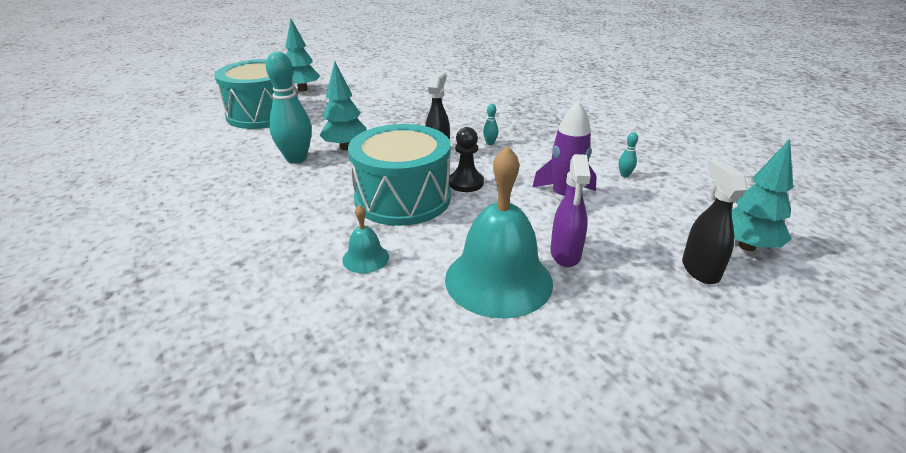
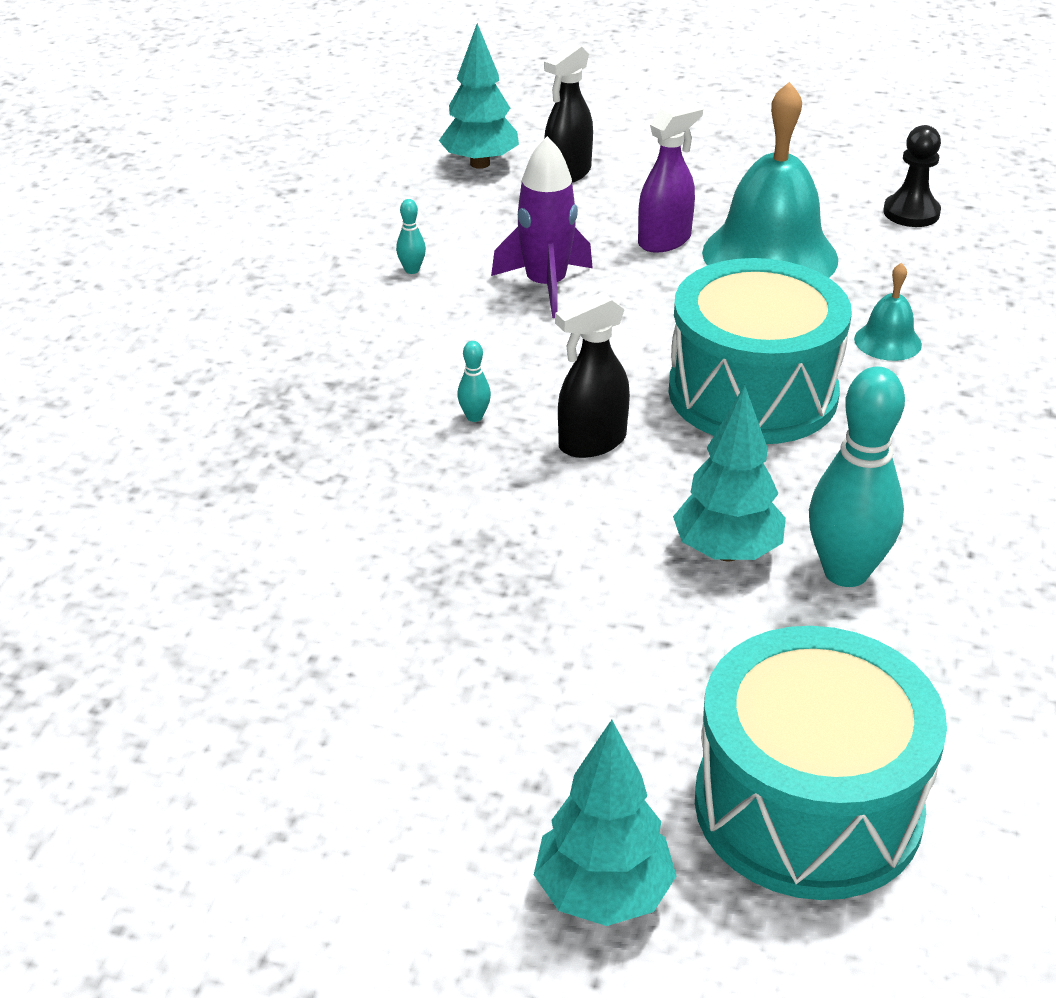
camera: 135 degrees left, 5 degrees up
black pawn [449,127,484,192] -> black pawn moved to [883,125,941,227]

